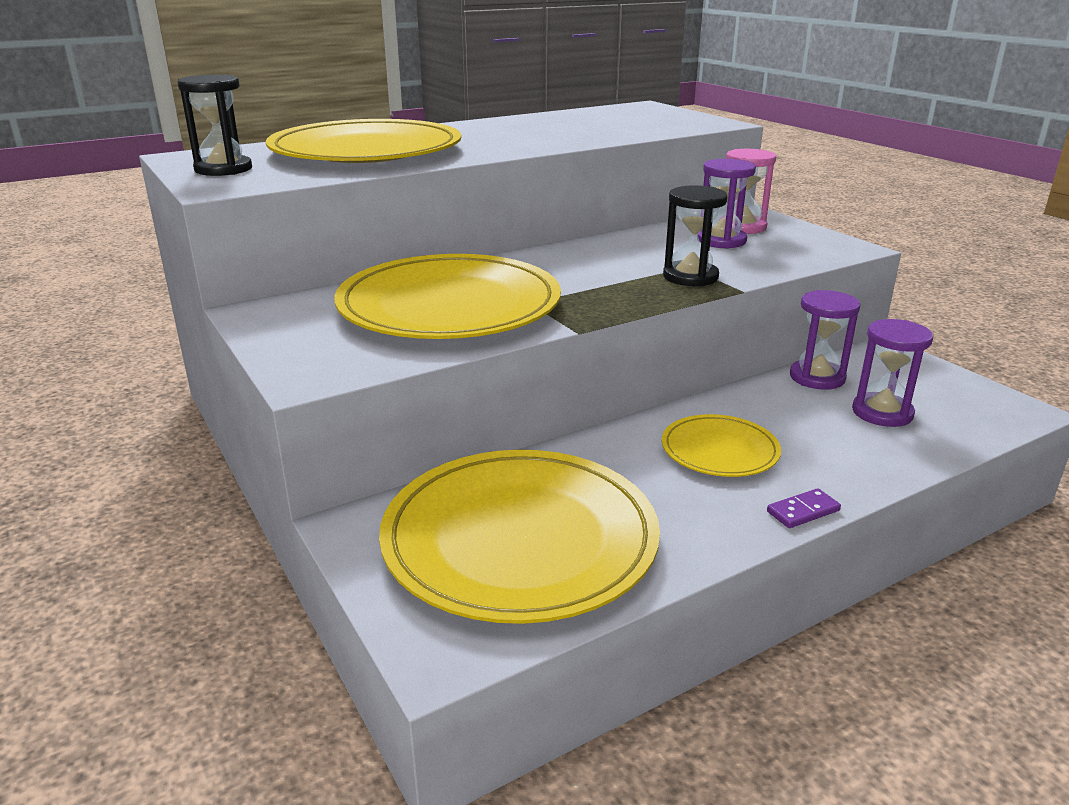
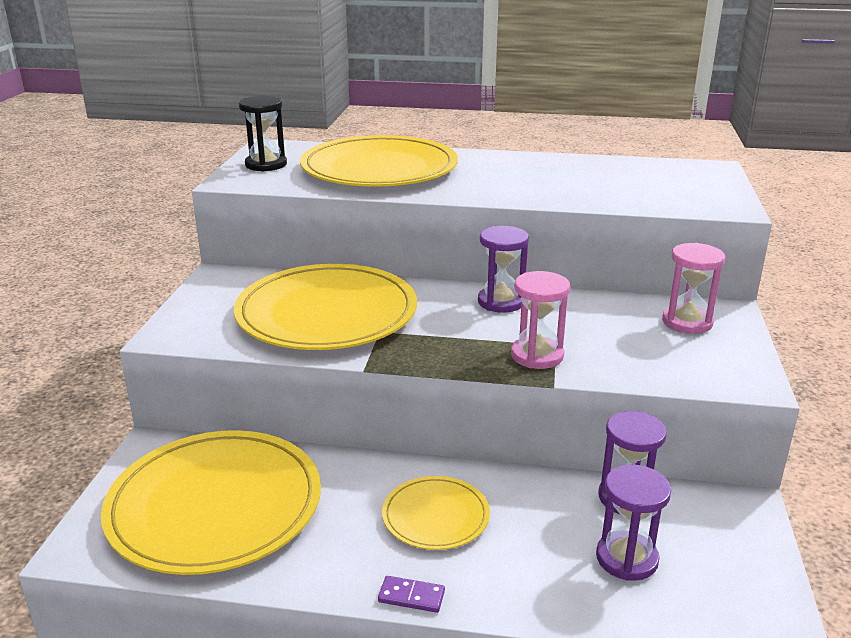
camera: 40 degrees right, 0 degrees up
black hourglass [663,185,728,286] -> pink hourglass [511,271,570,369]
purple hourglass [698,159,756,249] -> purple hourglass moved to [478,226,529,313]

